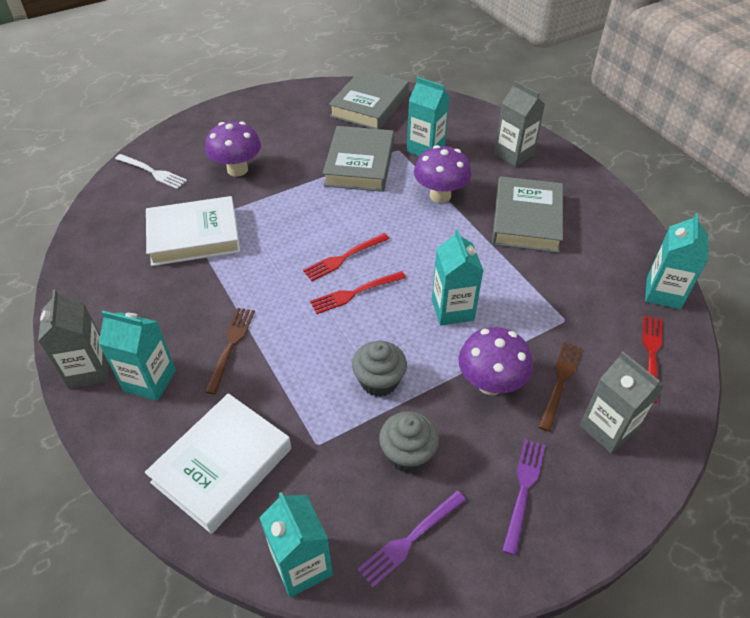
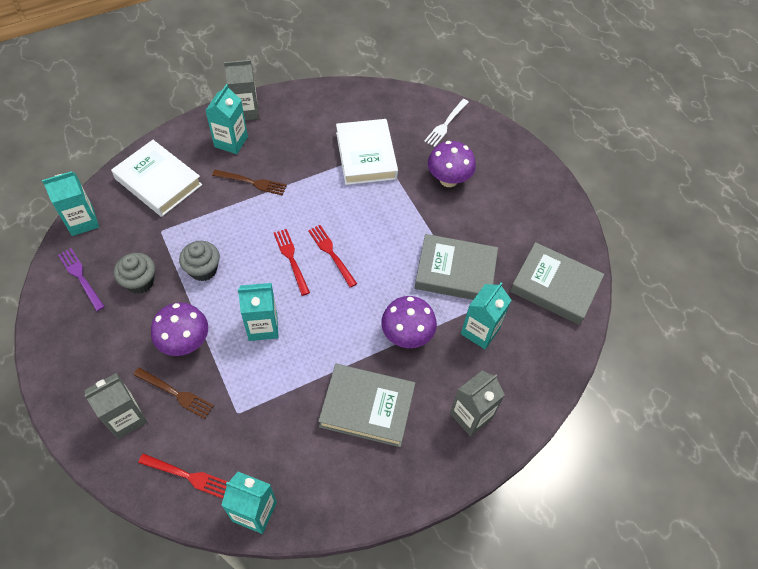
camera: 90 degrees right, 10 degrees up
purple fork [502,439,545,556] -> none

